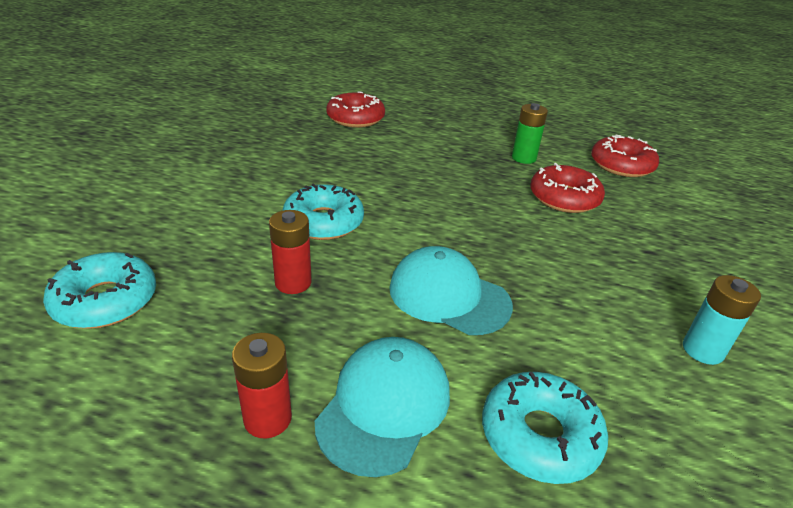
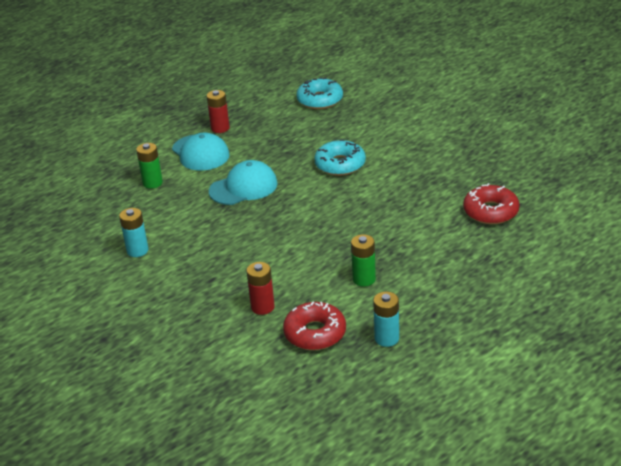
camera: 125 degrees right, 0 degrees up
red battery [269,210,312,294] -> red battery moved to [247,262,275,315]
turquoise donut [482,372,608,484] -> green battery [136,143,163,189]
red donut [530,163,605,213] -> none
none -> turquoise battery [373,292,399,347]

